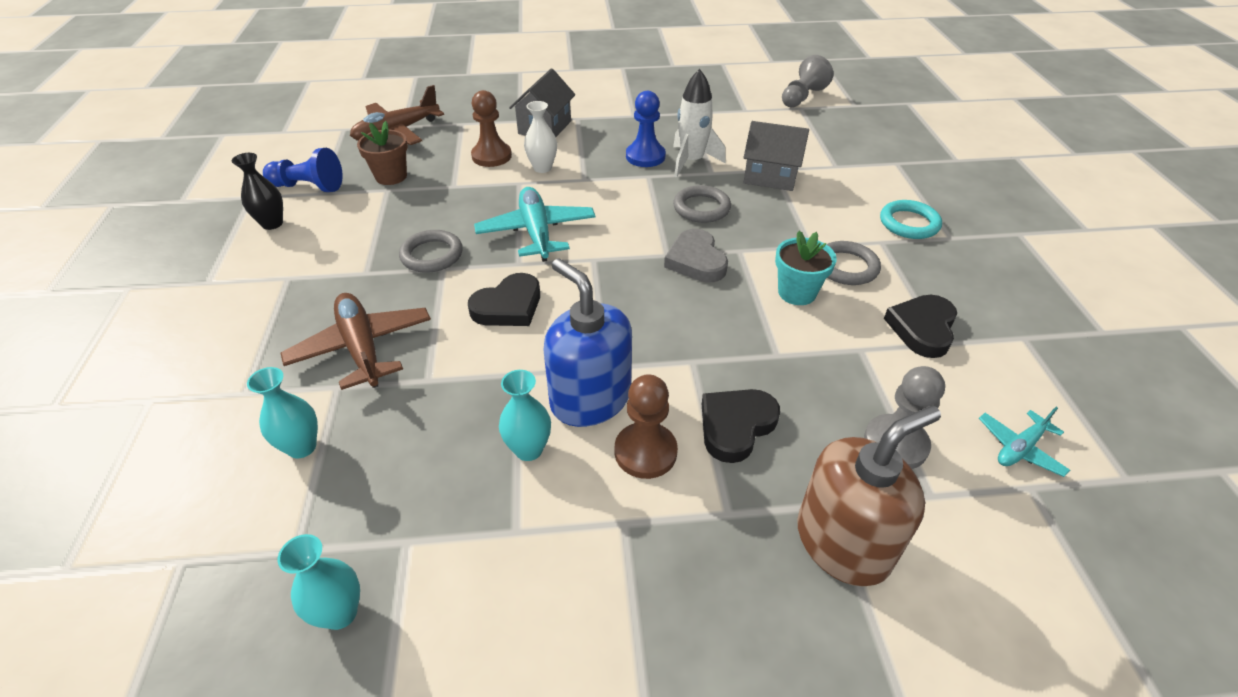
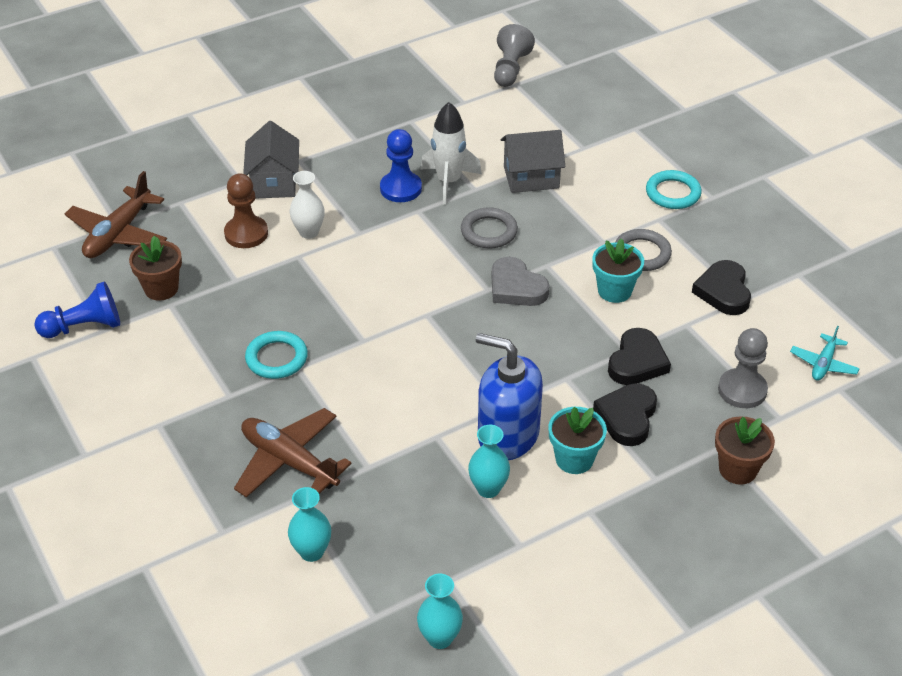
camera: 25 degrees left, 0 degrees up
black vase [232,153,283,230] -> none
grey ring [399,230,463,273] -> turquoise ring [245,331,308,379]
black heart [468,273,540,326] -> black heart moved to [608,328,671,385]
turquoise plane [474,187,596,262] -> none
brown pawn [615,374,678,479] -> turquoise flower pot [549,407,607,474]
brown soap dispenser [797,405,941,586] -> brown flower pot [715,416,775,485]

